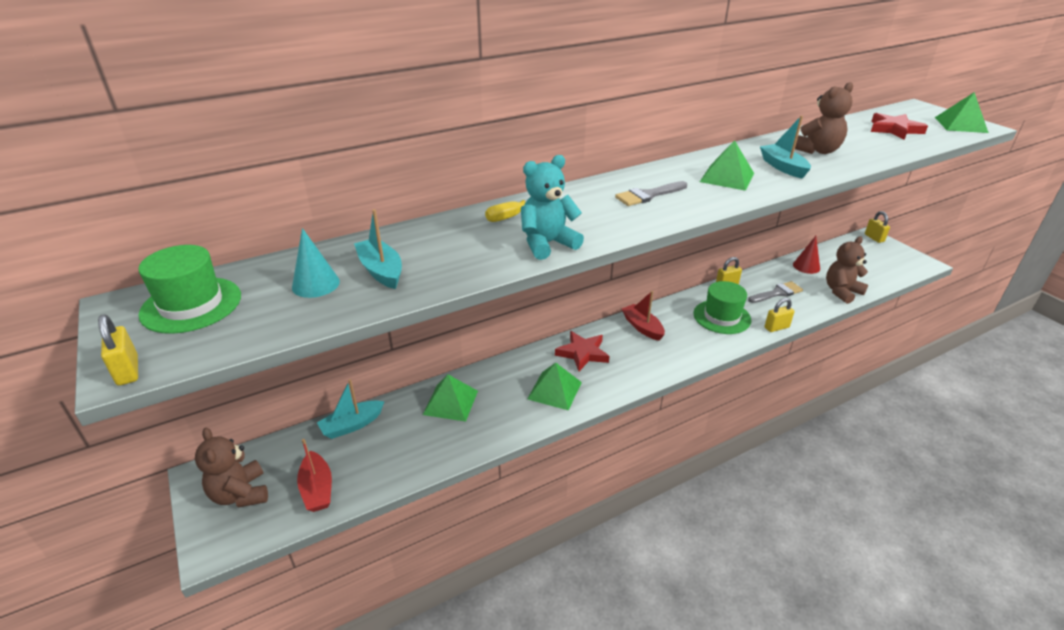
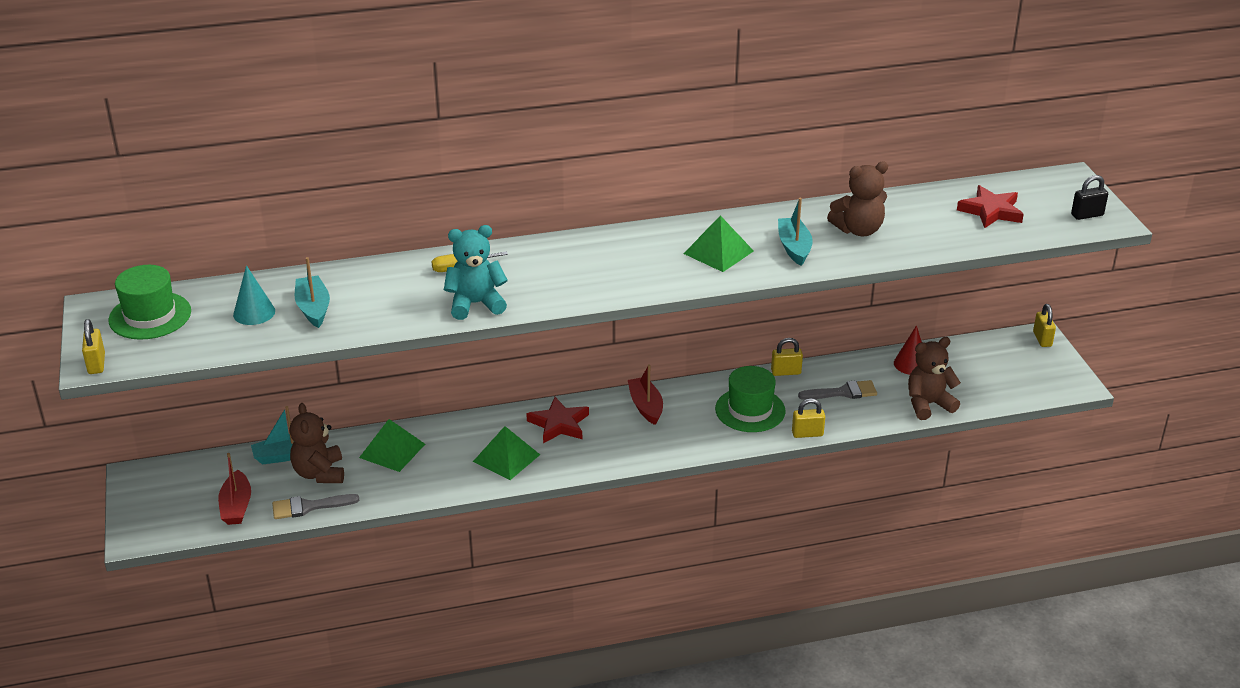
camera: 15 degrees right, 0 degrees up
brown teddy bear [195,428,268,508] -> brown teddy bear moved to [289,403,344,483]
grey brush [615,181,687,206] -> grey brush moved to [272,494,359,519]
green pyramid [935,92,989,133] -> black padlock [1071,175,1108,220]

